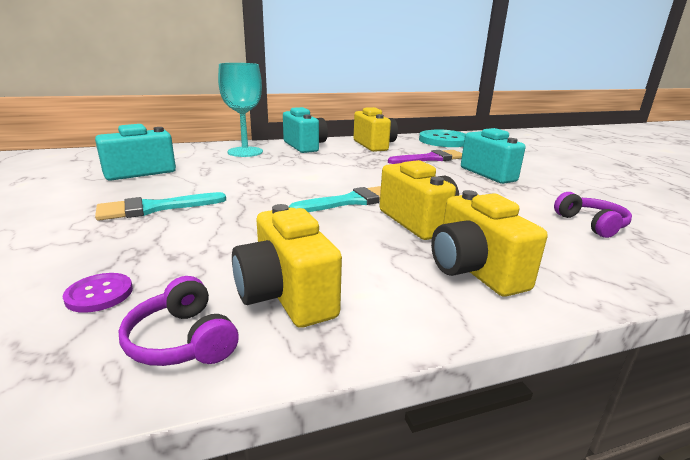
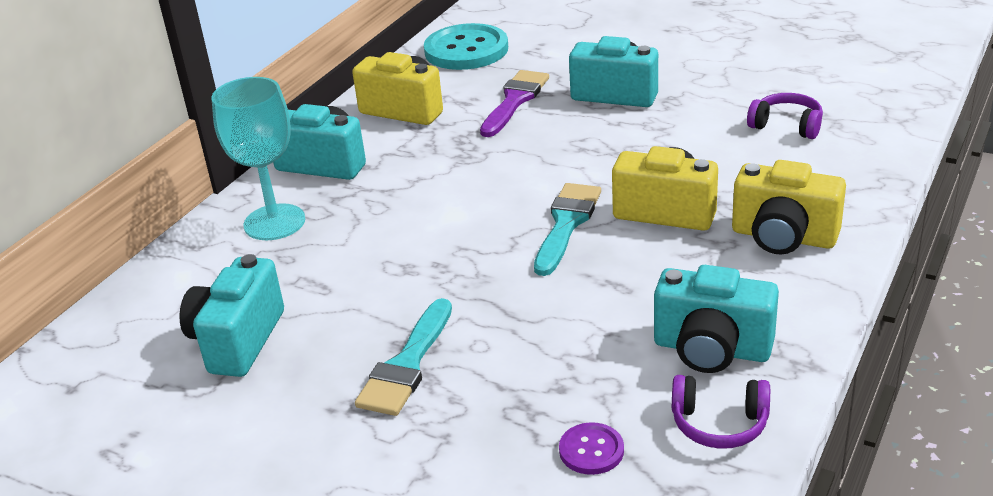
camera: 40 degrees left, 10 degrees up
yellow camera [232,204,342,328] -> turquoise camera [654,265,779,373]

